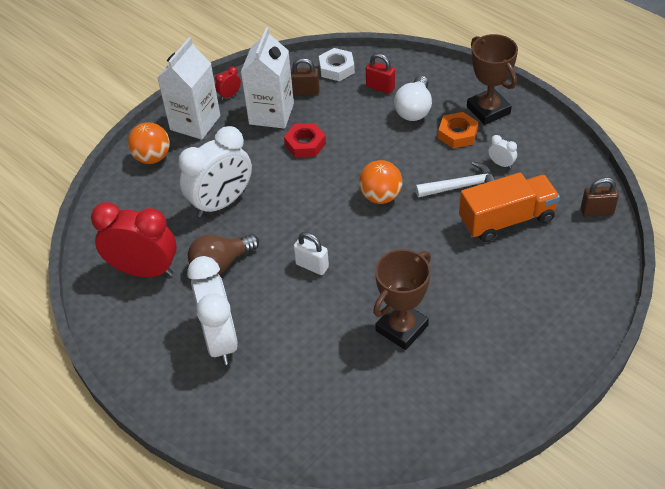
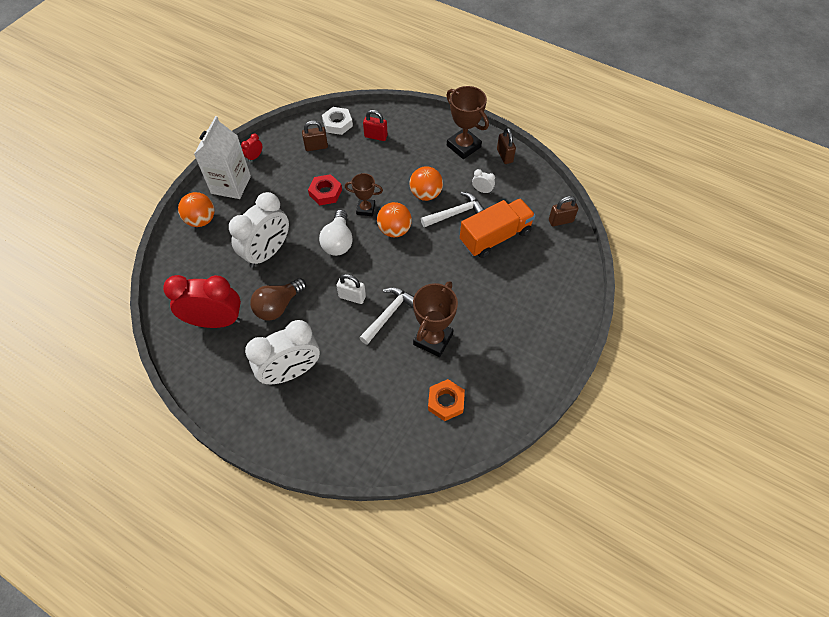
camera: 15 degrees left, 10 degrees up
white clock [187,256,238,365] -> white clock turned 90 degrees clockwise [245,320,320,384]
white carton [241,27,294,129] -> none
white light bulb [394,76,432,121] -> white light bulb moved to [319,210,353,256]
orange nut [438,112,478,148] -> orange nut moved to [428,379,465,421]
none -> brown trophy [345,173,383,216]
none -> white hammer [359,287,414,345]
none -> orange ball [409,166,443,201]
none -> brown padlock [497,128,516,164]

